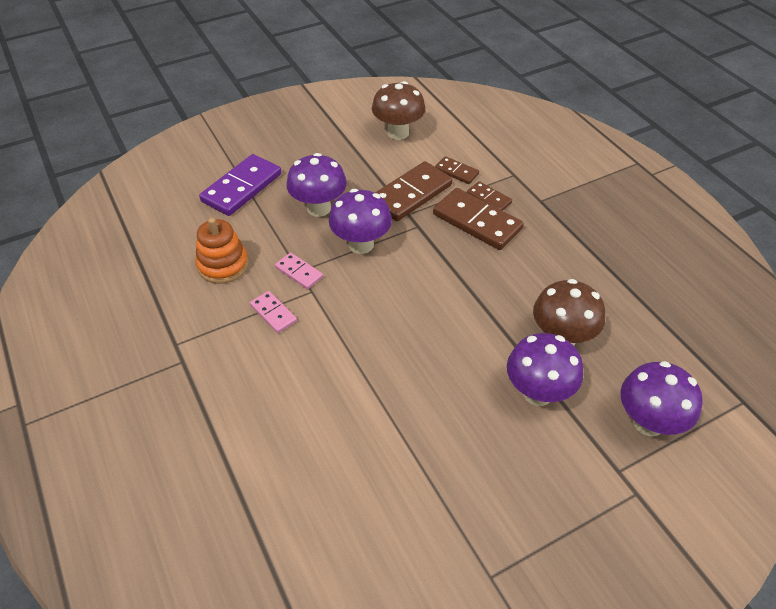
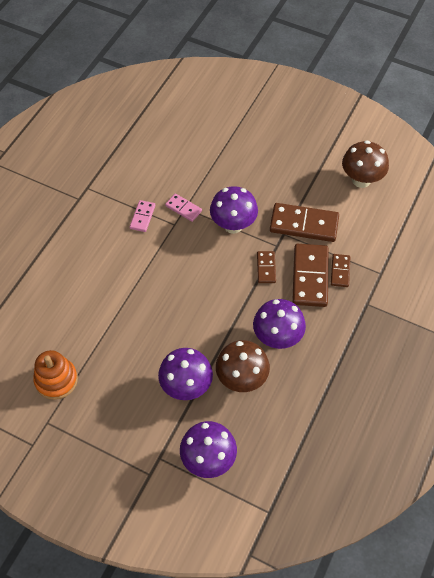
camera: 55 degrees right, 10 degrees up
orange stacking toy [195,218,249,284] -> orange stacking toy moved to [33,350,78,400]
purple domino [199,154,281,216] -> none
pink domino [275,252,323,289] -> pink domino turned 60 degrees counterclockwise [165,193,202,222]
purple mushroom [287,153,347,217] -> purple mushroom moved to [253,299,306,349]
brown domino [435,156,479,184] -> brown domino moved to [257,251,276,283]

